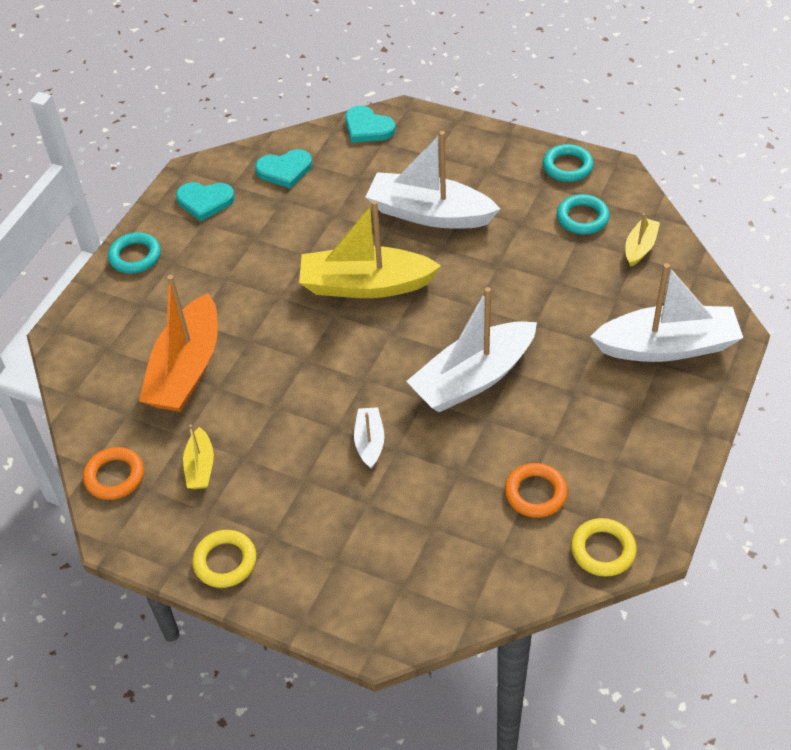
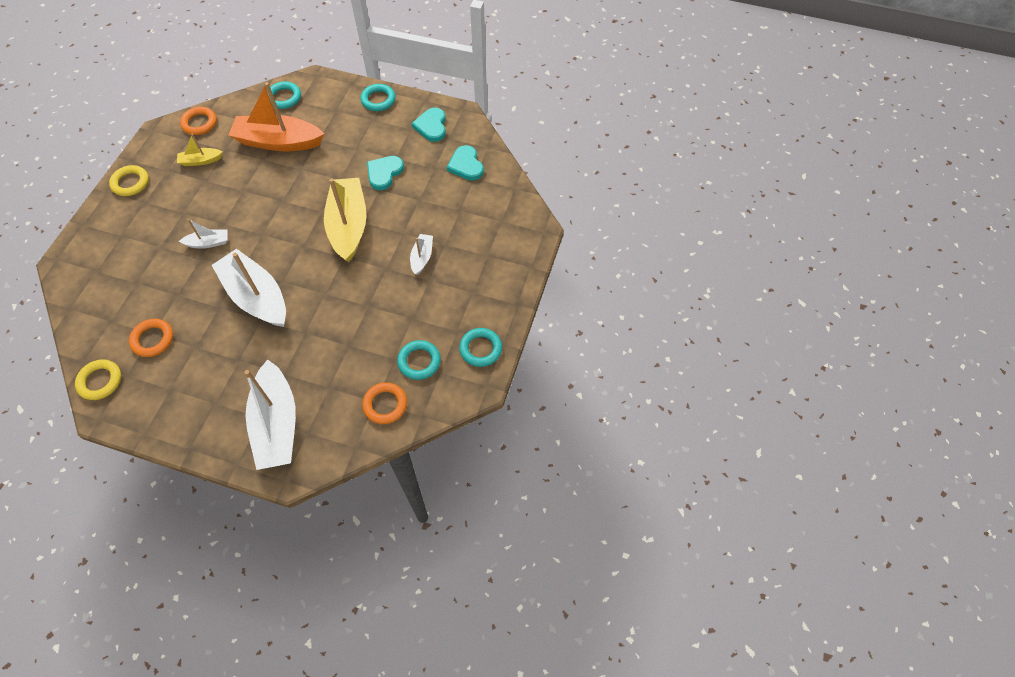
camera: 80 degrees right, 10 degrees up
turquoise heart [345,106,396,143] -> turquoise heart moved to [367,156,404,190]
white boat [366,131,500,229] -> white boat [410,234,433,275], size x0.47
yellow boat [625,213,660,267] -> orange ring [362,382,407,424]
none -> turquoise ring [267,81,301,109]

